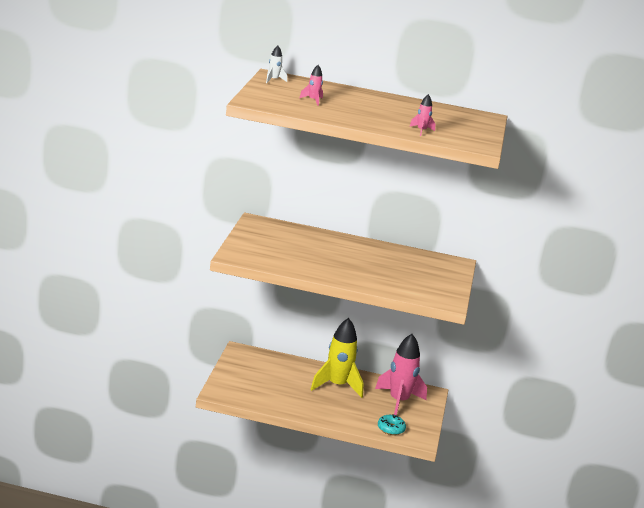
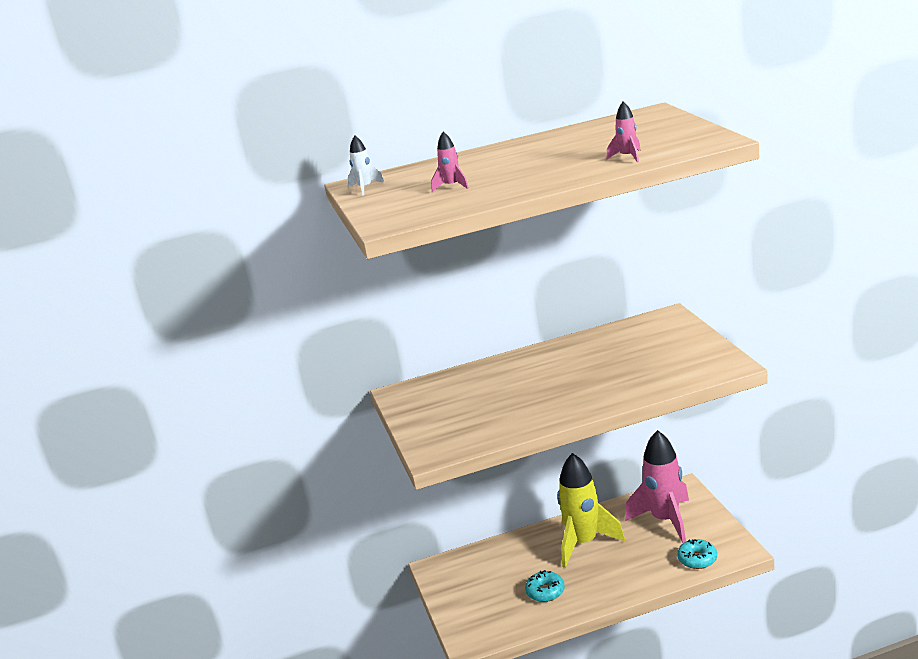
camera: 20 degrees left, 0 degrees up
none -> turquoise donut [525,570,565,602]

